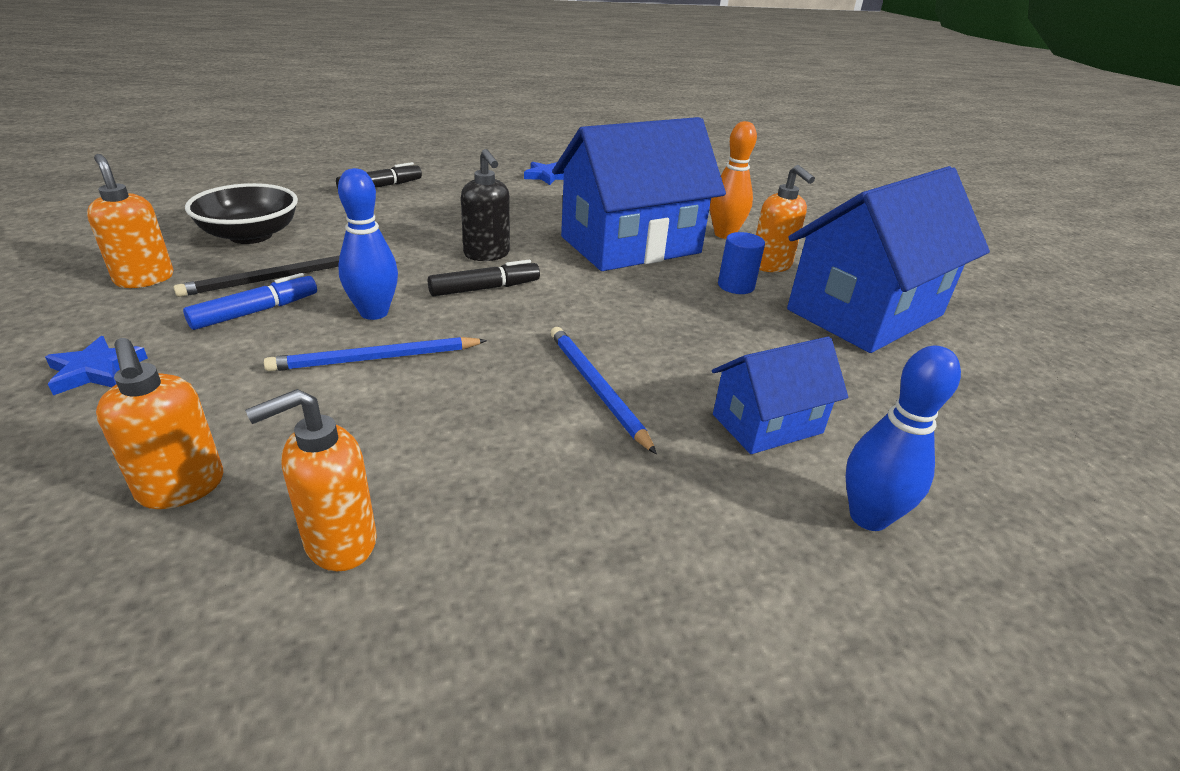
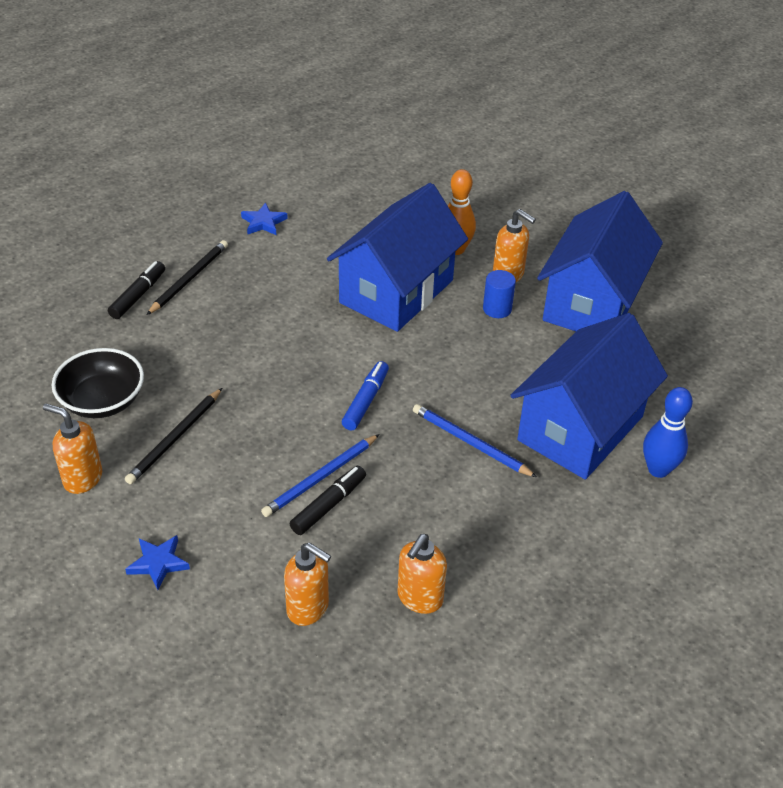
camera: 25 degrees left, 10 degrees up
blue marker [183,273,317,330] -> blue marker moved to [342,361,389,430]
blue bowling pin [338,168,398,320] -> none
black marker [428,260,540,296] -> black marker moved to [290,466,366,535]
black soap dispenser [461,149,510,261] -> none
blue house [712,337,848,454] -> blue house [510,313,668,479], size x1.92
none -> black pencil [147,240,228,315]

